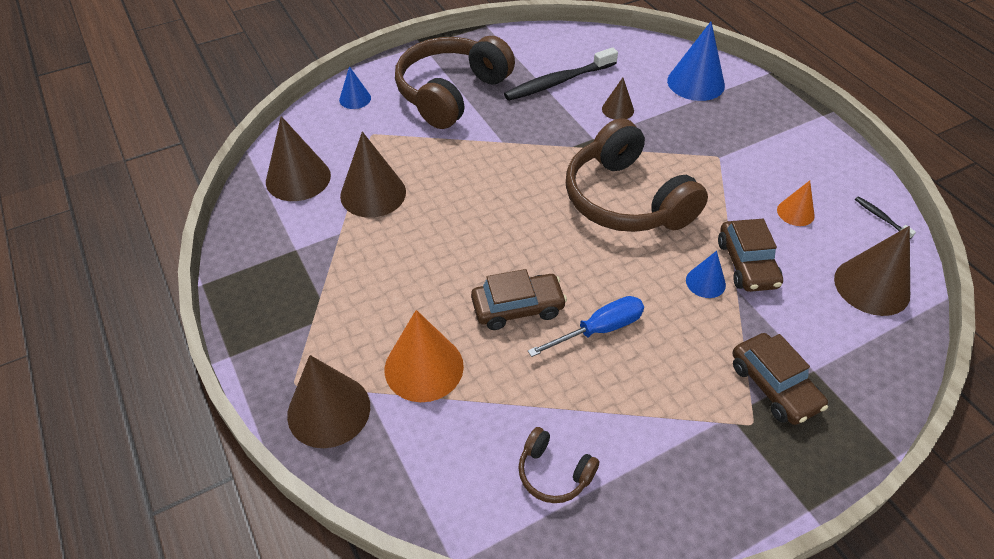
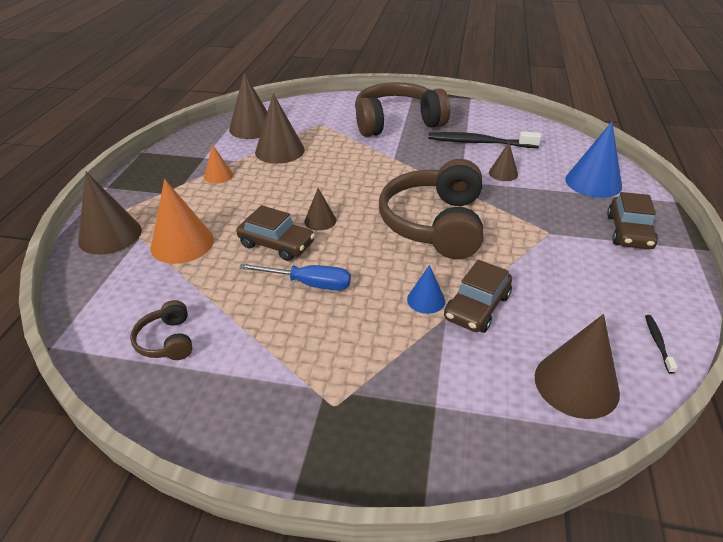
camera: 40 degrees right, 10 degrees down
blue cone [339,66,371,109] -> none
brown car [733,333,828,425] -> brown car moved to [607,192,658,249]
orange cone [777,180,815,226] -> orange cone moved to [204,144,233,184]
none -> brown cone [304,188,336,231]

